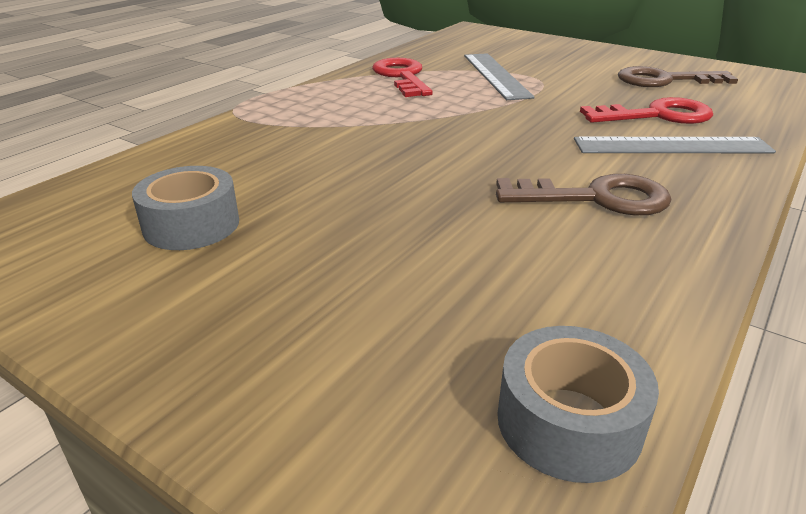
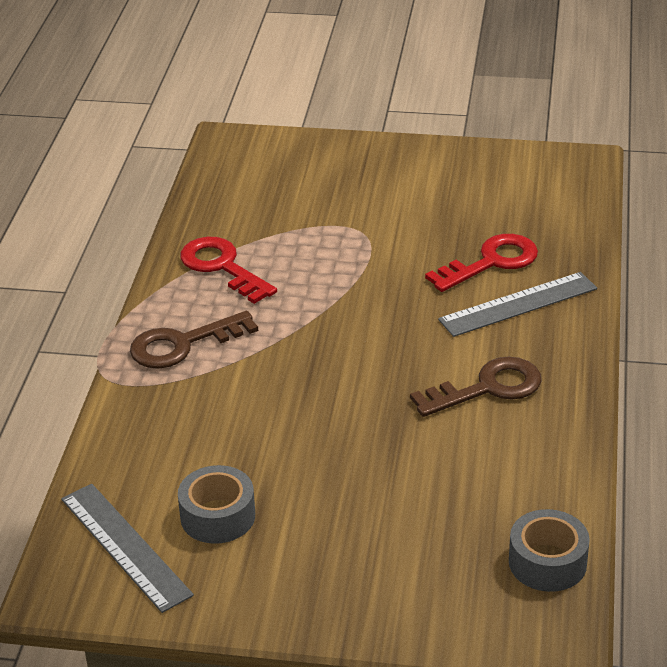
camera: 25 degrees left, 5 degrees up
grey ruler [464,53,535,100] -> grey ruler moved to [61,484,194,613]
brown key [618,66,738,87] -> brown key moved to [130,311,258,369]

